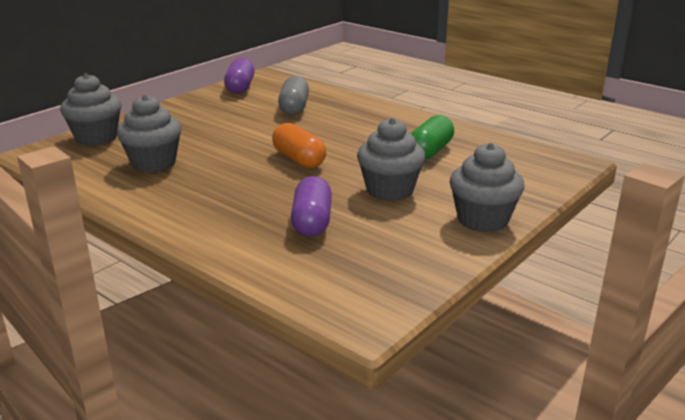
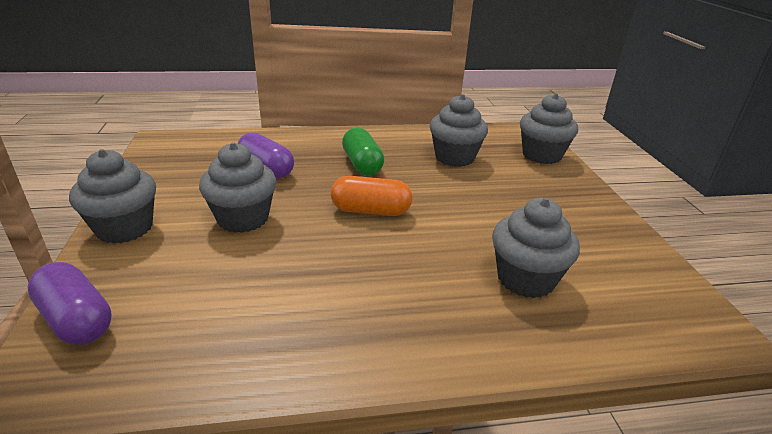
camera: 130 degrees right, 5 degrees up
purple capsule [224,58,254,94] -> purple capsule moved to [27,262,112,345]
grey capsule [278,76,309,115] -> grey cupcake [492,198,580,298]
green capsule [411,115,454,160] -> green capsule moved to [342,127,384,175]

